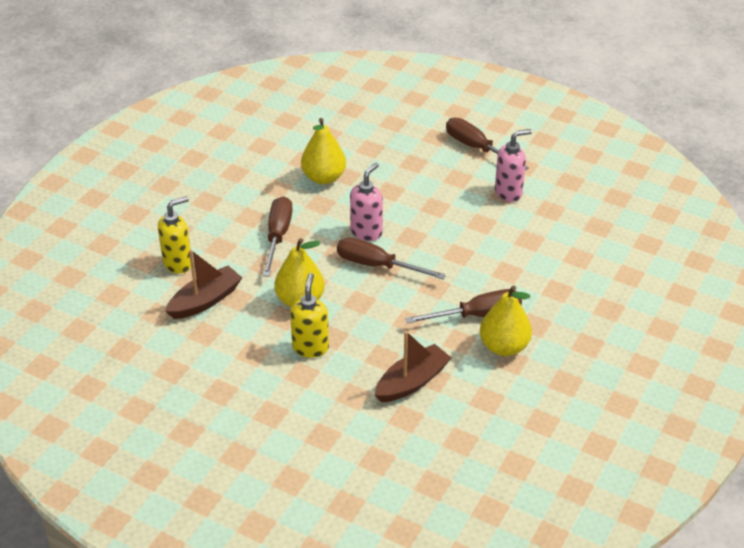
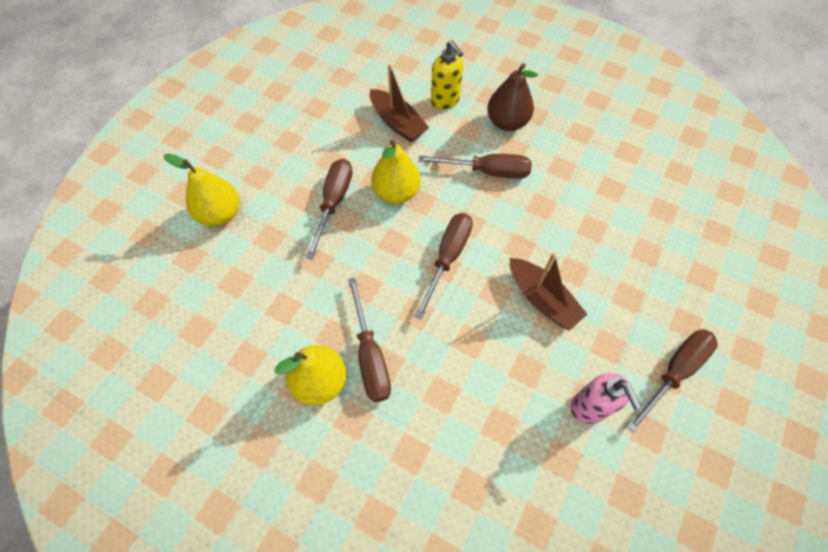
camera: 90 degrees right, 20 degrees up
yellow soap dispenser [290,273,329,358] -> brown screwdriver [306,159,352,260]
yellow pear [301,118,346,184] -> yellow pear moved to [164,154,239,226]
pink soap dispenser [350,163,383,241] -> none
brown boat [375,331,452,402] -> brown boat moved to [510,253,587,331]
none -> brown pear [487,63,538,131]

